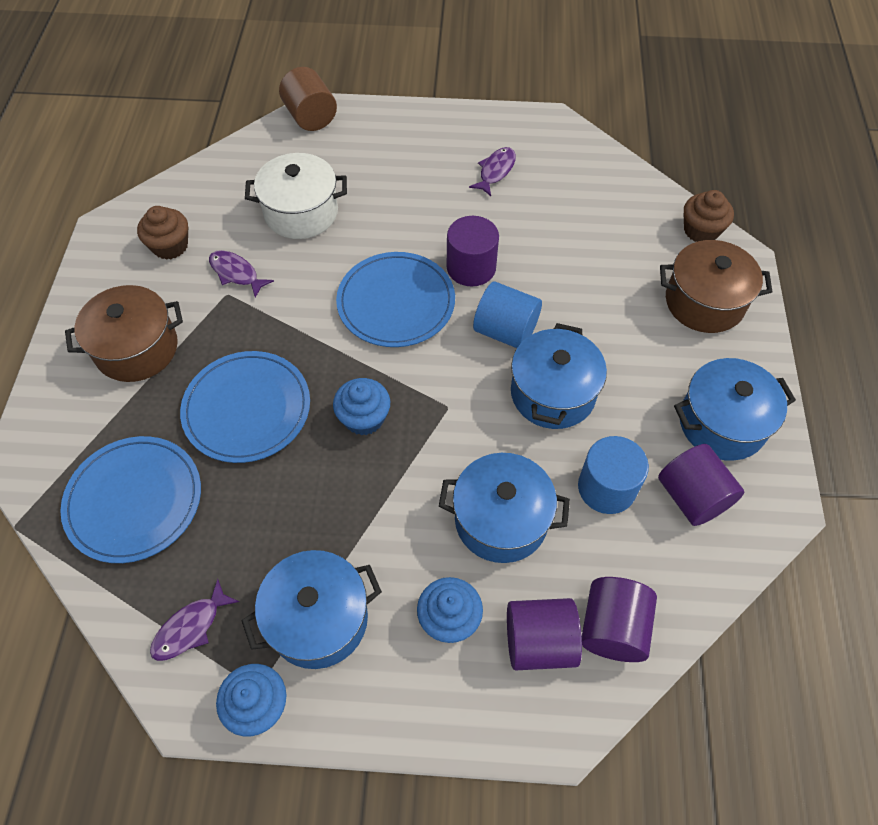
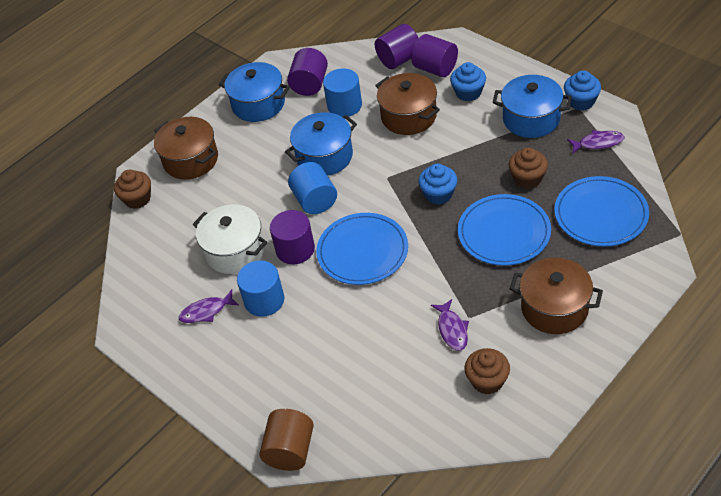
camera: 135 degrees left, 10 degrees down
white pot [245,153,347,239] -> white pot moved to [193,205,267,274]
blue pot [439,453,570,563] -> brown pot [375,73,440,135]
none -> blue cylinder [237,260,284,317]
none -> brown cupcake [509,148,548,189]

